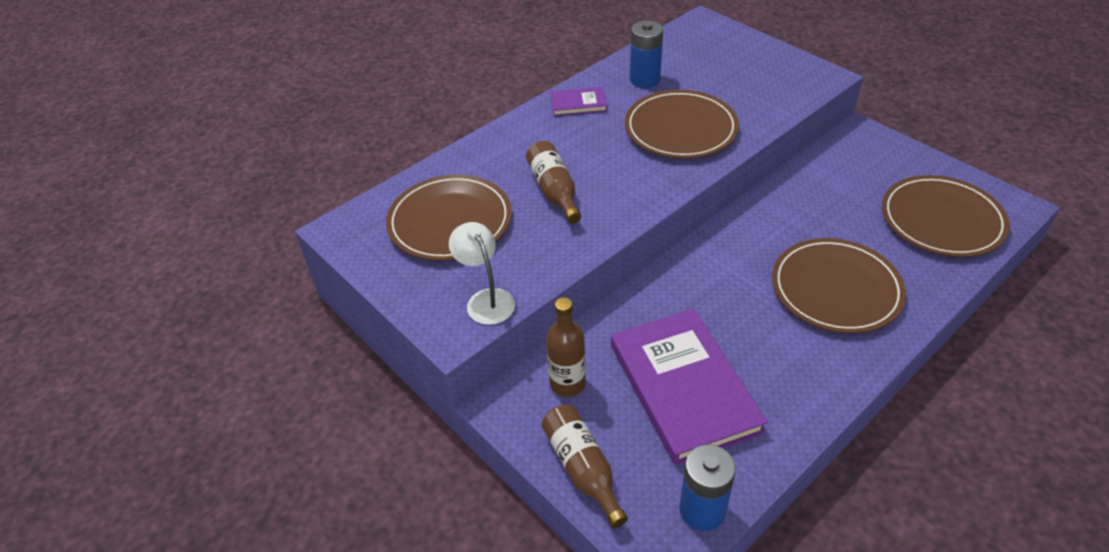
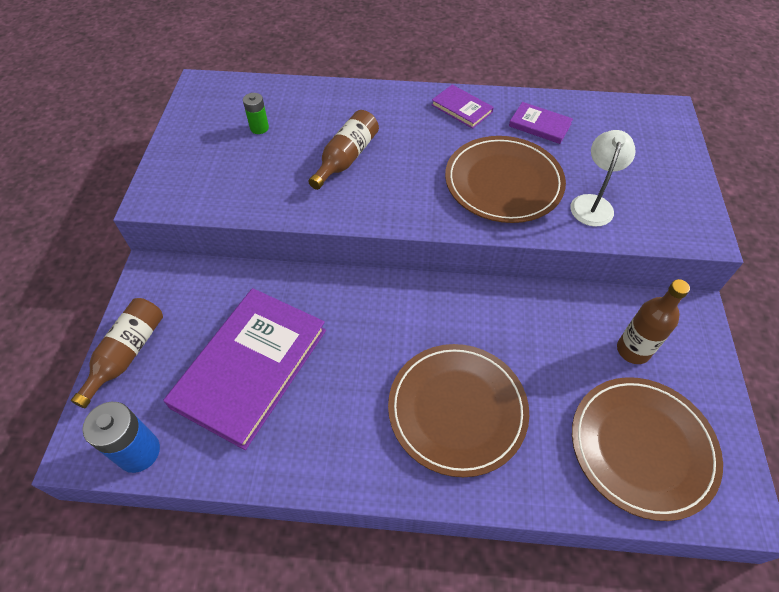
camera: 45 degrees right, 10 degrees up
brown plate [386,175,512,261] -> green battery [243,93,269,134]
white lamp [449,222,515,325] -> white lamp moved to [571,130,636,227]
brown bottle [546,297,586,397] -> brown bottle moved to [617,279,690,364]
blue battery [630,20,663,88] -> purple book [509,102,573,144]

